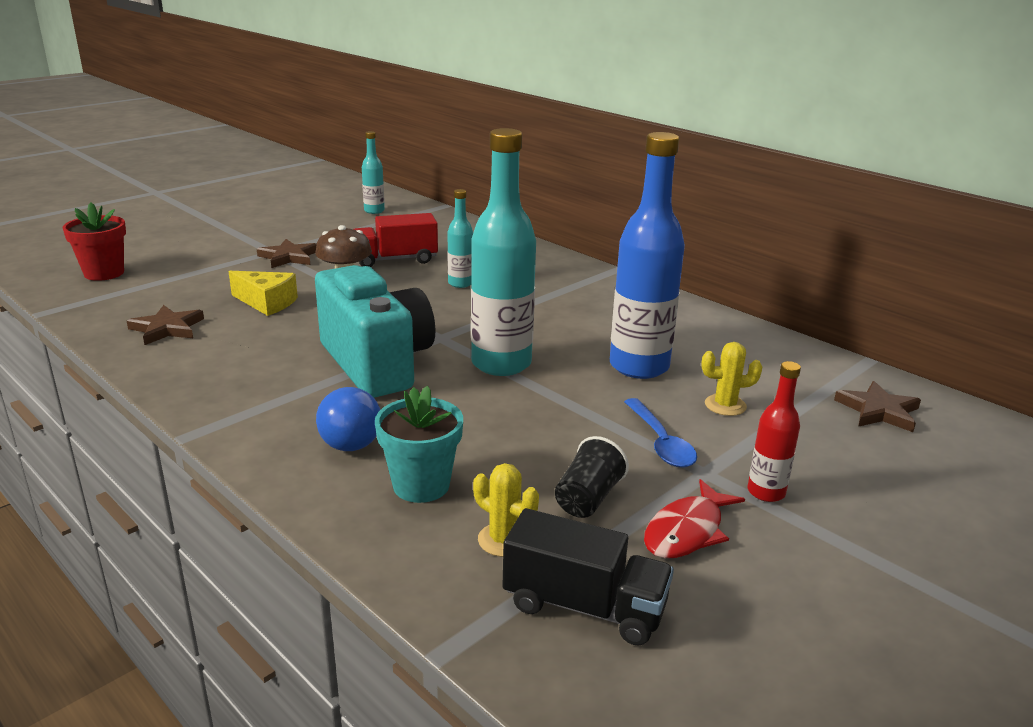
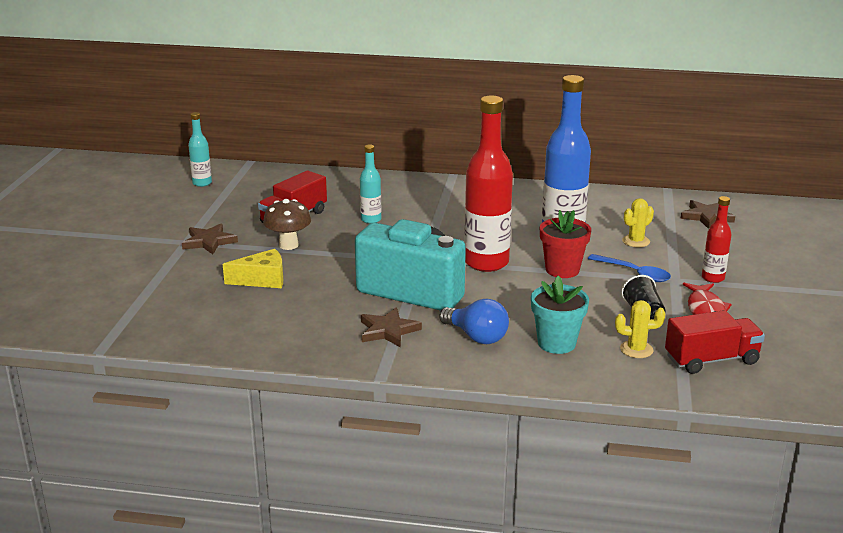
camera: 35 degrees left, 0 degrees up
red flower pot [62,202,126,281] -> red flower pot moved to [540,210,591,278]
brown star [127,305,204,345] -> brown star moved to [361,307,422,348]
turquoise bottle [471,128,536,376] -> red bottle [464,96,513,272]
black truck [502,508,674,646] -> red truck [665,310,765,374]

